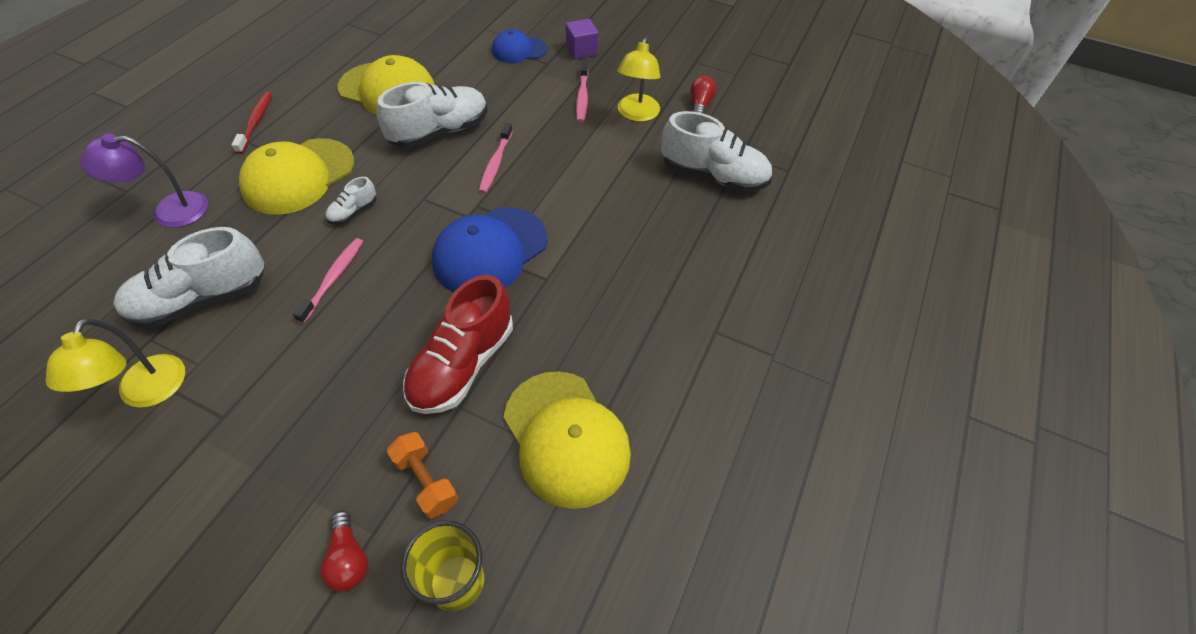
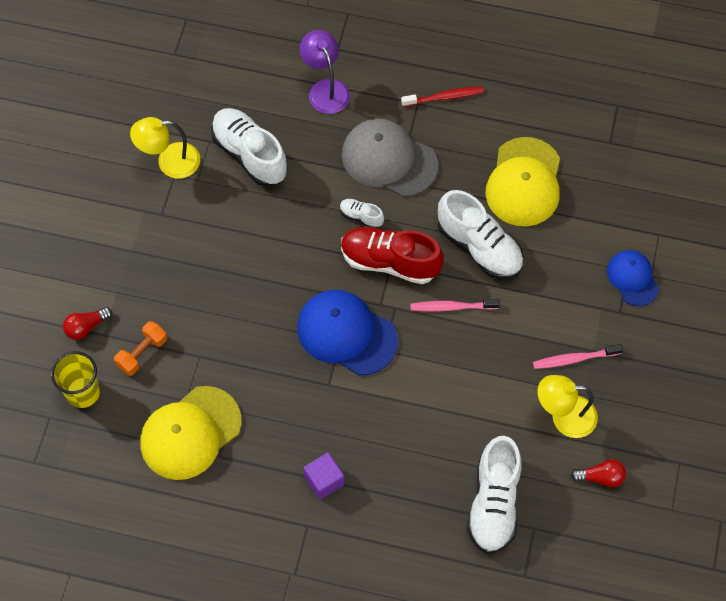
camera: 80 degrees right, 10 degrees up
yellow cap [239,138,354,215] -> grey cap [342,119,438,197]
pink toothbrush [293,238,363,323] -> none
red shoe [403,275,513,414] -> red shoe moved to [341,227,444,284]
purple cube [566,19,598,60] -> purple cube moved to [303,452,345,499]

